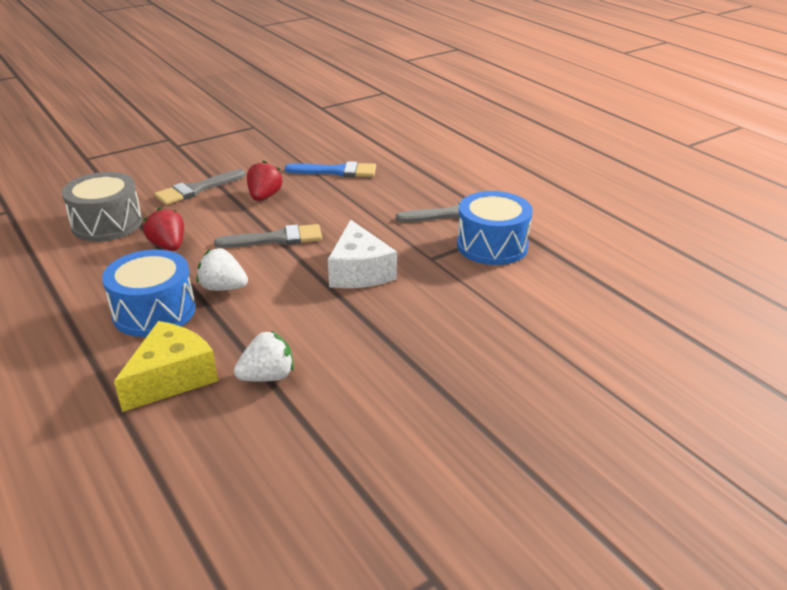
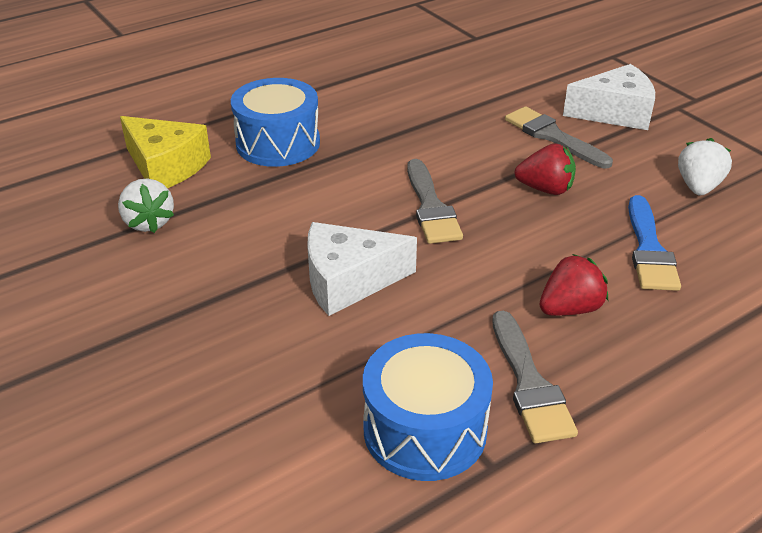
camera: 90 degrees right, 5 degrees up
grey drum [62,172,142,242] -> none
red strawberry [143,207,184,251] -> red strawberry moved to [540,254,608,316]
white strawberry [196,248,248,291] -> white strawberry moved to [678,138,732,196]
none -> white cheese [563,64,655,130]

